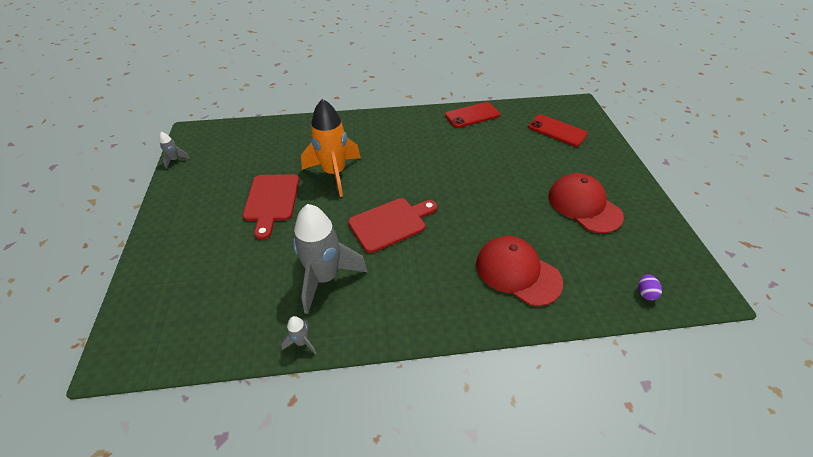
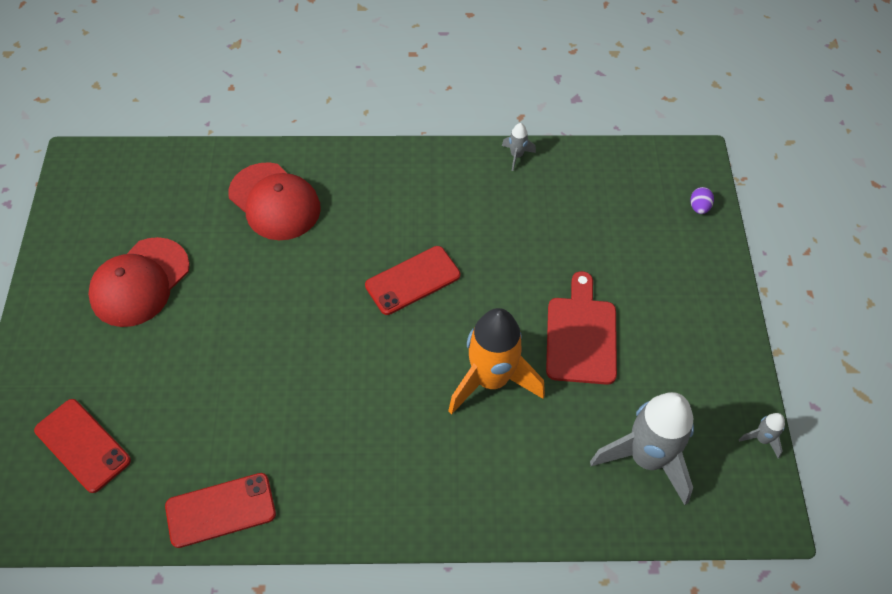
camera: 175 degrees left, 10 degrees up
grey rocket [293,204,368,314] -> grey rocket moved to [590,392,694,505]
red cutting board [348,198,437,253] -> red phone [365,246,461,315]
red cap [548,173,624,233] -> red cap turned 60 degrees clockwise [88,237,190,327]
purple egg [638,274,662,300] -> purple egg moved to [690,187,714,214]

